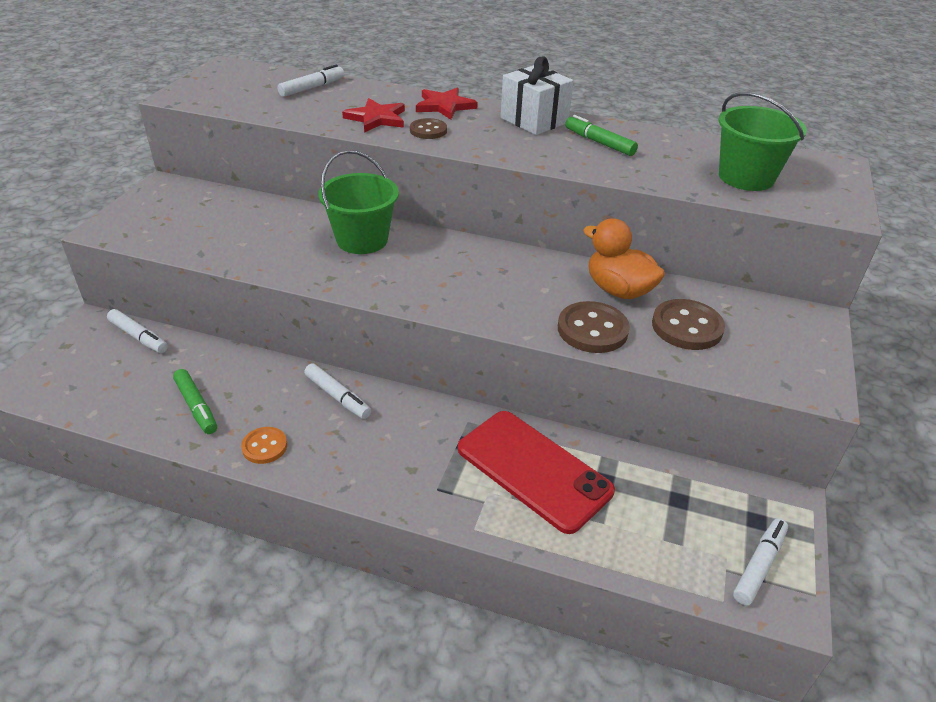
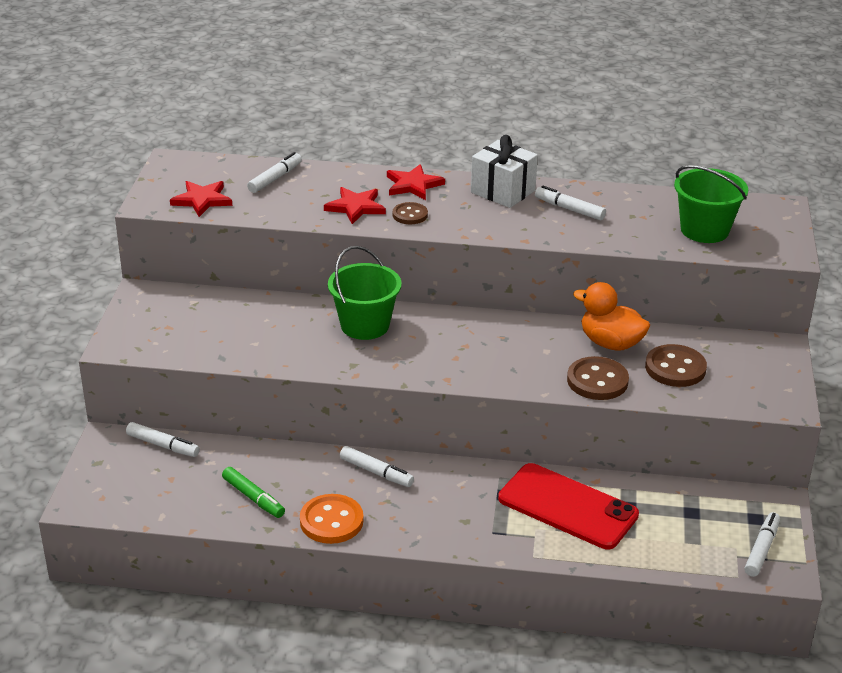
camera: 10 degrees left, 5 degrees down
orange button [241,427,287,464] -> orange button [300,494,364,544], size x1.61
green marker [565,115,638,156] -> white marker [535,185,606,221]
none -> red star [170,181,232,217]

